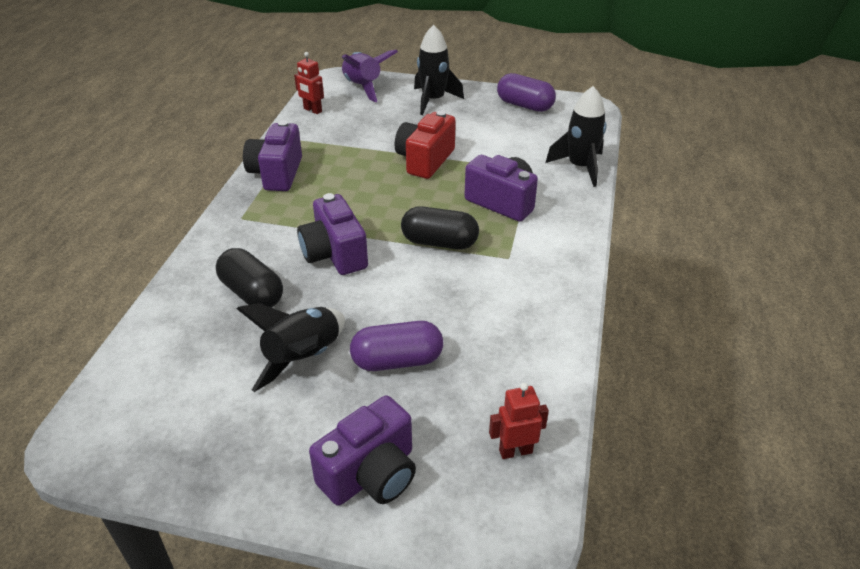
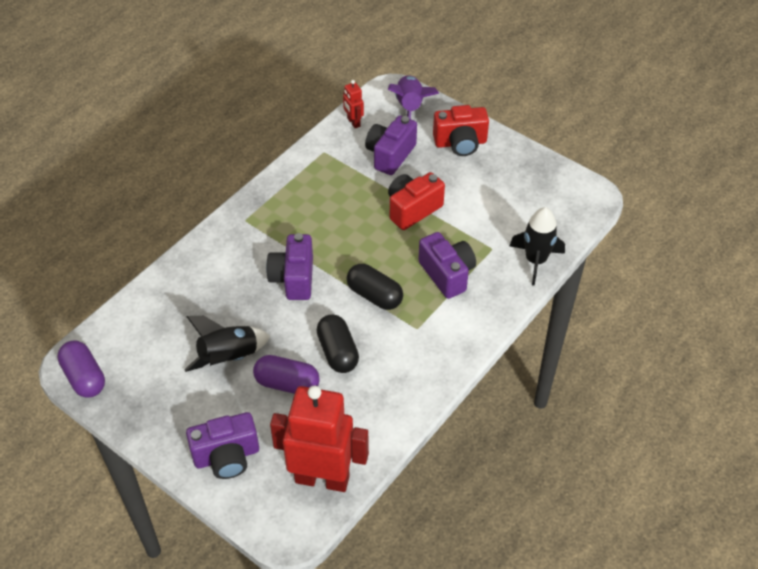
camera: 25 degrees right, 10 degrees up
black capsule [216,248,283,307] -> black capsule moved to [316,314,359,373]
purple camera [243,120,302,191] -> purple camera moved to [365,116,417,175]
black rocket [414,25,464,115] -> red camera [433,105,489,156]
red robot [489,383,549,459] -> red robot [270,386,369,492], size x2.36
purple capsule [497,73,556,112] -> purple capsule moved to [57,341,105,398]

